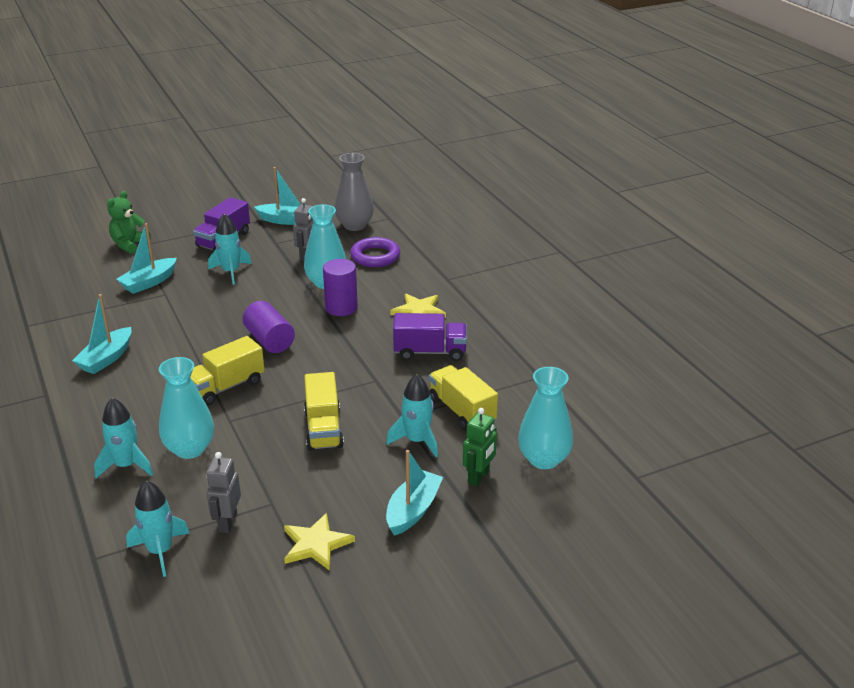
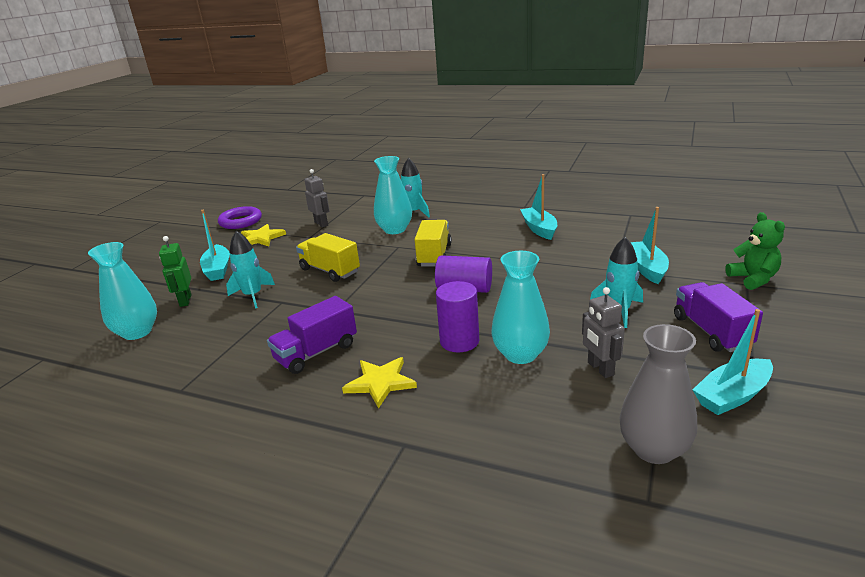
camera: 140 degrees right, 5 degrees down
turquoise rocket [126,481,190,577] -> none
purple ring [350,237,400,267] -> purple ring moved to [218,206,262,229]
yellow truck [429,365,498,431] -> none

